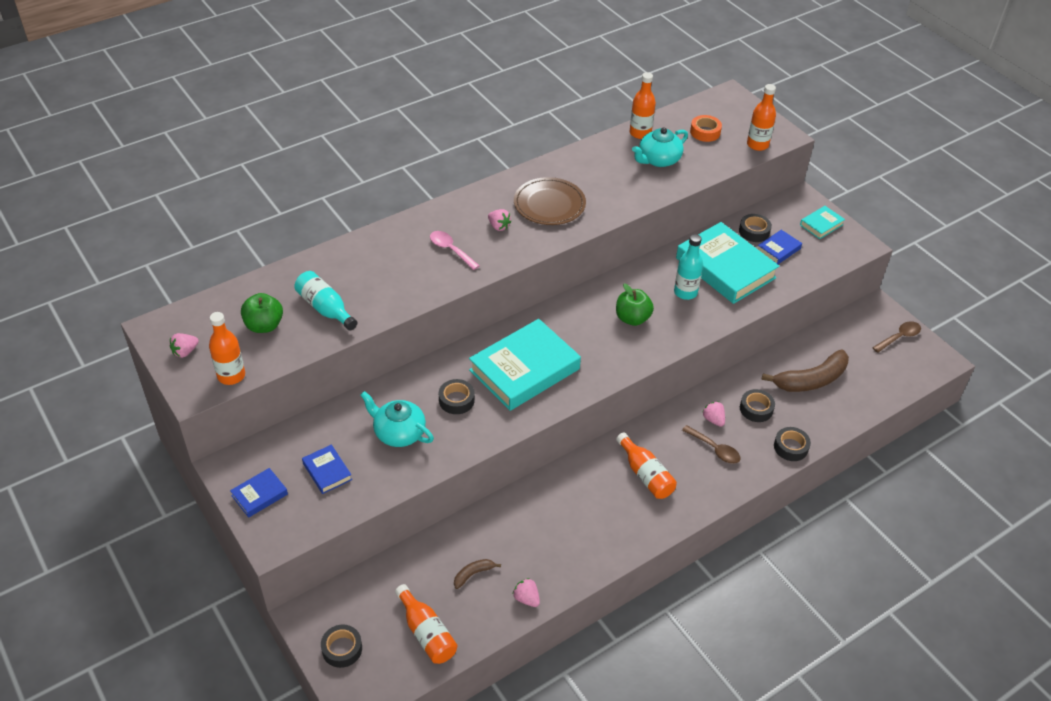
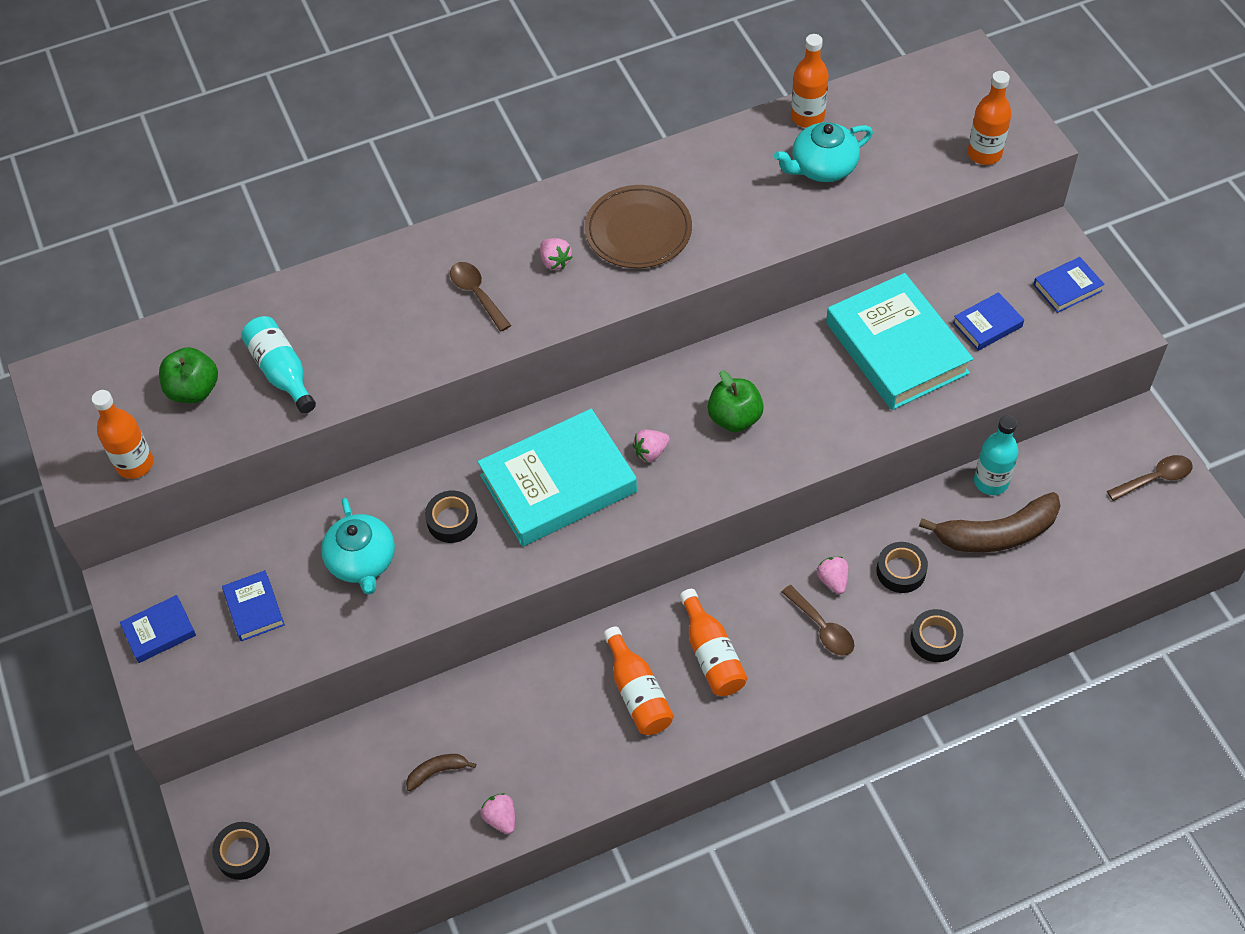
camera: 15 degrees right, 10 degrees up
pink strawberry [170,333,199,358] -> pink strawberry moved to [633,430,670,462]
turquoise teapot [360,391,434,447] -> turquoise teapot turned 150 degrees counterclockwise [321,498,395,595]
orange bottle [395,584,458,664] -> orange bottle moved to [603,627,674,735]
pink spoon [430,231,480,270] -> brown spoon [450,262,511,331]
turquoise bottle [674,234,703,300] -> turquoise bottle moved to [974,415,1019,495]
orange tape [690,115,722,142] -> none
black tape [739,214,772,242] -> none
turquoise book [800,206,845,239] -> blue book [1033,257,1105,313]

